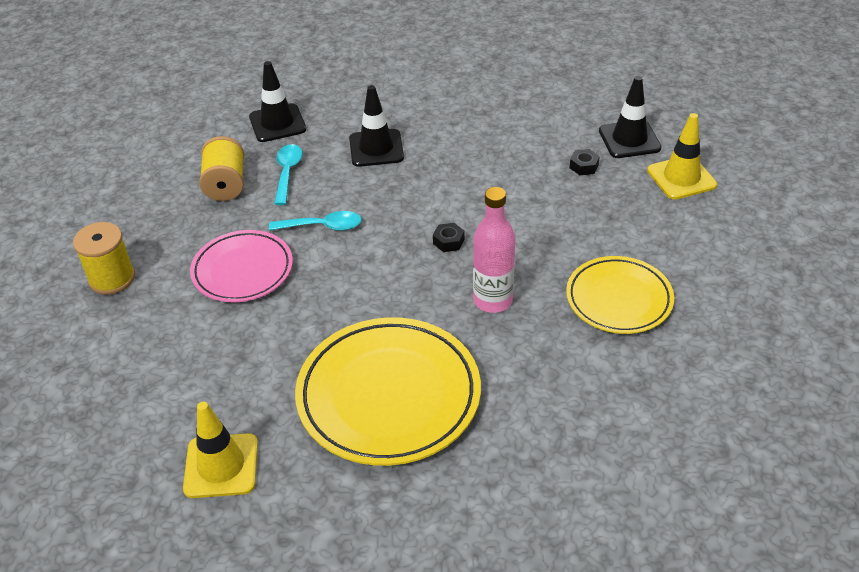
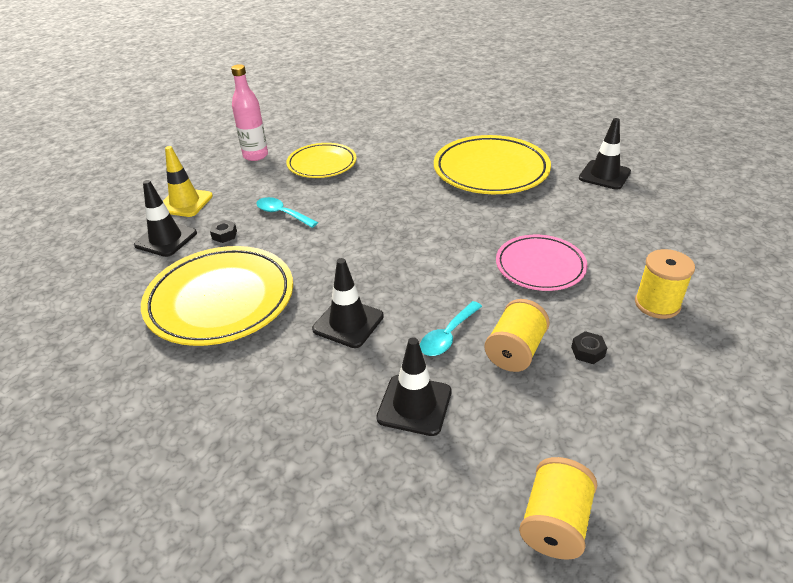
camera: 145 degrees left, 5 degrees down
yellow traffic cone [183,402,258,498] -> black traffic cone [579,118,631,190]
turquoise spoon [269,211,362,231] -> turquoise spoon moved to [256,197,318,228]
black nut [433,223,465,252] -> black nut moved to [571,331,607,364]
pink bottle [473,187,515,313] -> pink bottle moved to [231,64,268,161]
none -> yellow plate [141,246,293,346]
none -> yellow spool [519,457,597,560]

